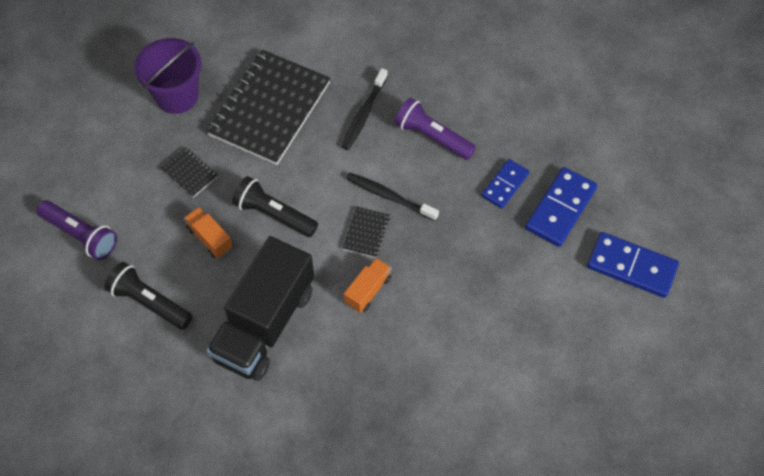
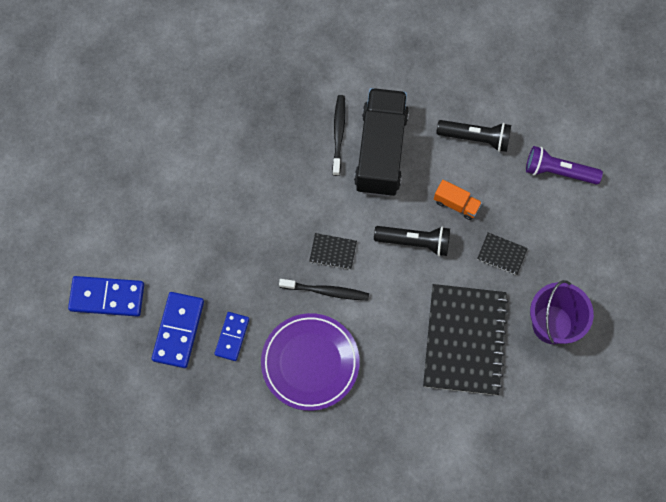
camera: 160 degrees right, 10 degrees up
black toothbrush [342,68,388,150] -> black toothbrush moved to [332,95,345,176]
black notebook [343,207,390,258] -> black notebook turned 75 degrees counterclockwise [309,233,357,270]
orange truck [344,258,392,313] -> none
purple flashlight [395,98,476,160] -> purple plate [261,313,360,411]

